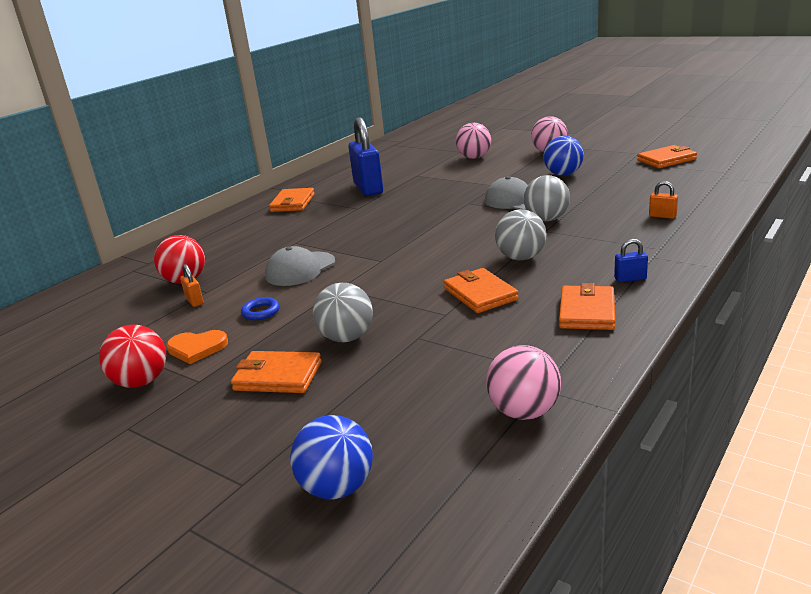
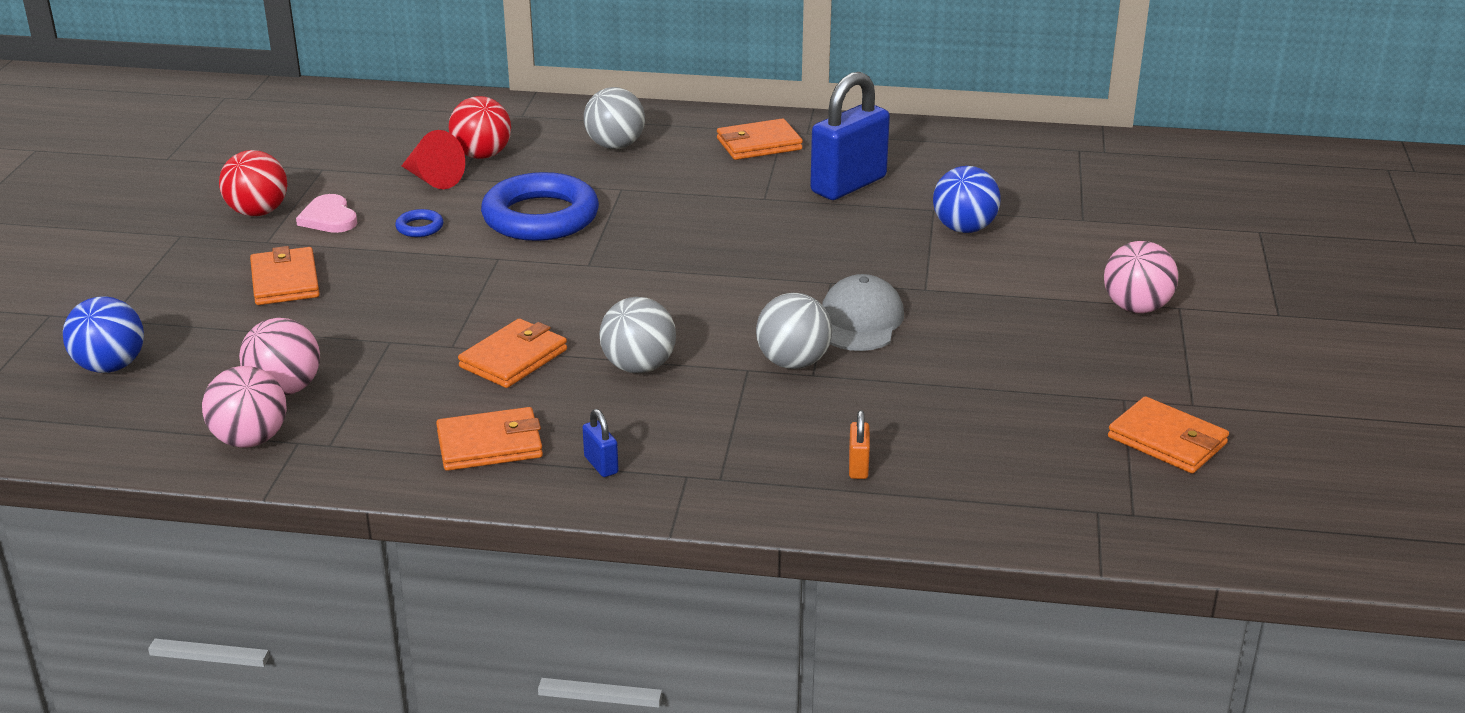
camera: 60 degrees right, 5 degrees up
orange heart [166,330,228,364] -> pink heart [296,194,357,233]
orange padlock [180,264,204,307] -> red cone [401,130,465,189]
grey cap [265,246,335,286] -> blue ring [481,172,599,241]
grey ball [313,283,373,342] -> grey ball moved to [584,87,645,149]
pink ball [456,123,491,159] -> pink ball moved to [239,318,320,396]
blue ball [543,136,584,176] -> blue ball moved to [933,166,1000,233]

